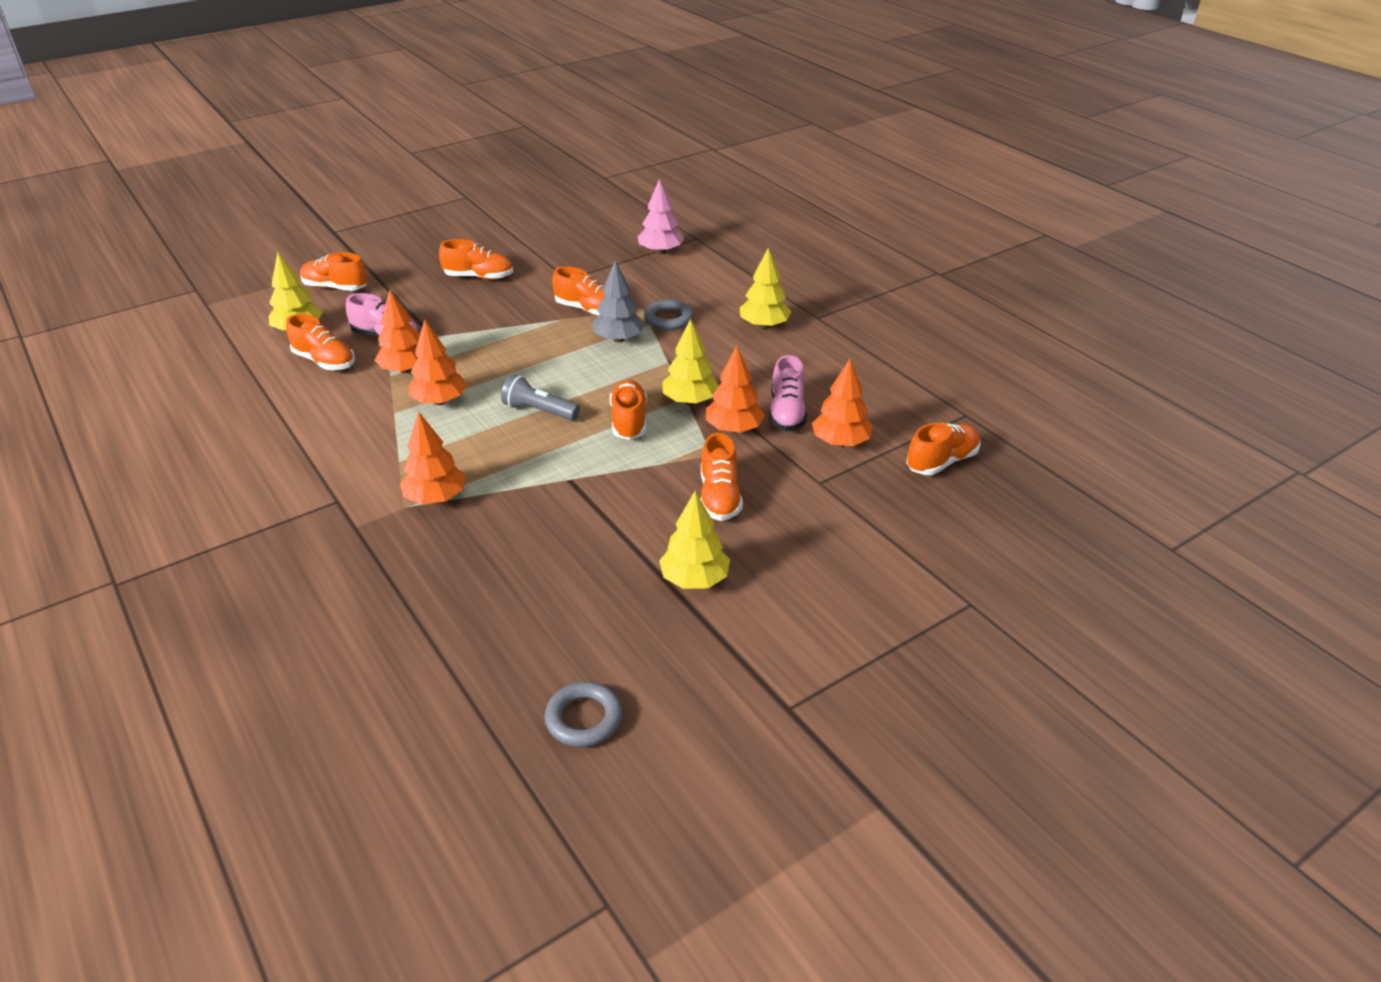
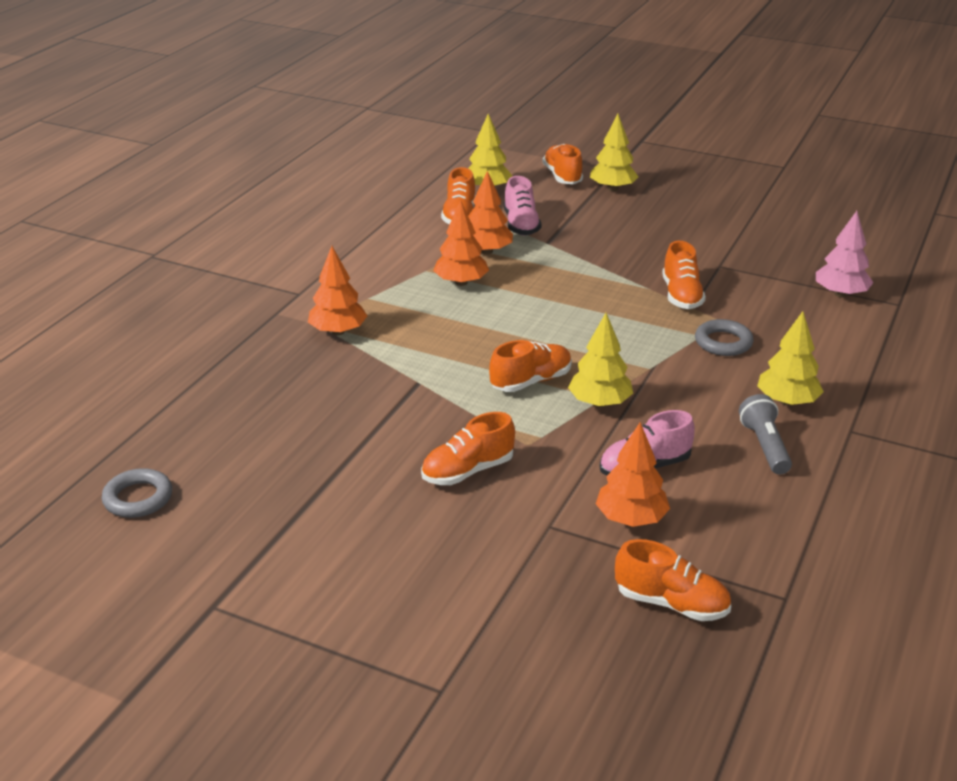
camera: 60 degrees right, 5 degrees down
orange shoe [439,239,513,280] -> none
grey flashlight [501,374,580,421] -> grey flashlight moved to [739,394,792,474]
grey tree [592,261,645,342] -> none
yellow tree [659,491,730,589] -> yellow tree moved to [590,114,638,191]
orange tree [706,346,765,433] -> none

